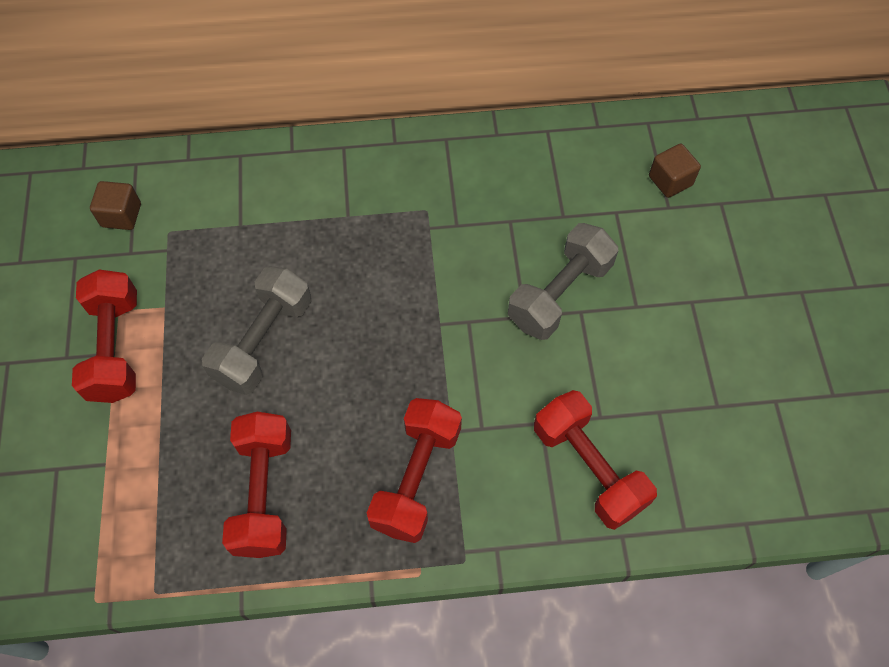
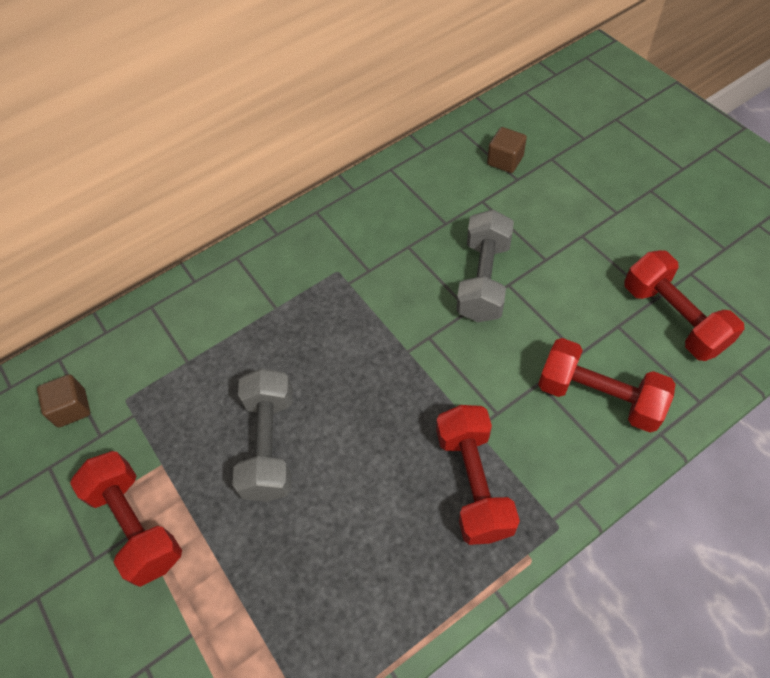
camera: 25 degrees left, 5 degrees down
red dumbbell [222,412,291,558] -> red dumbbell moved to [624,250,744,361]

